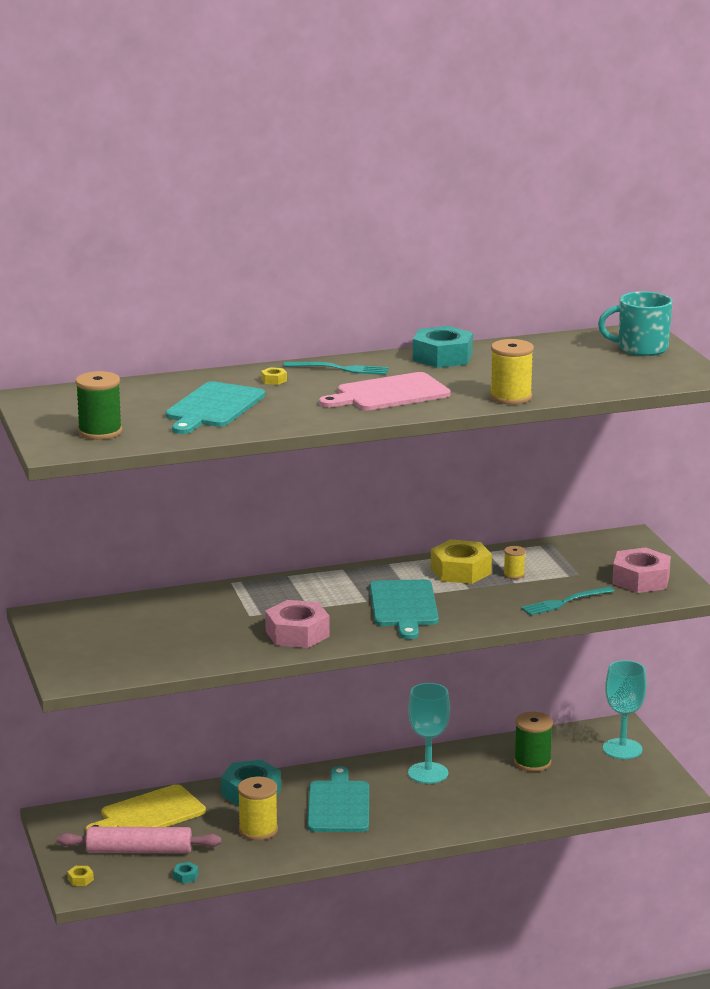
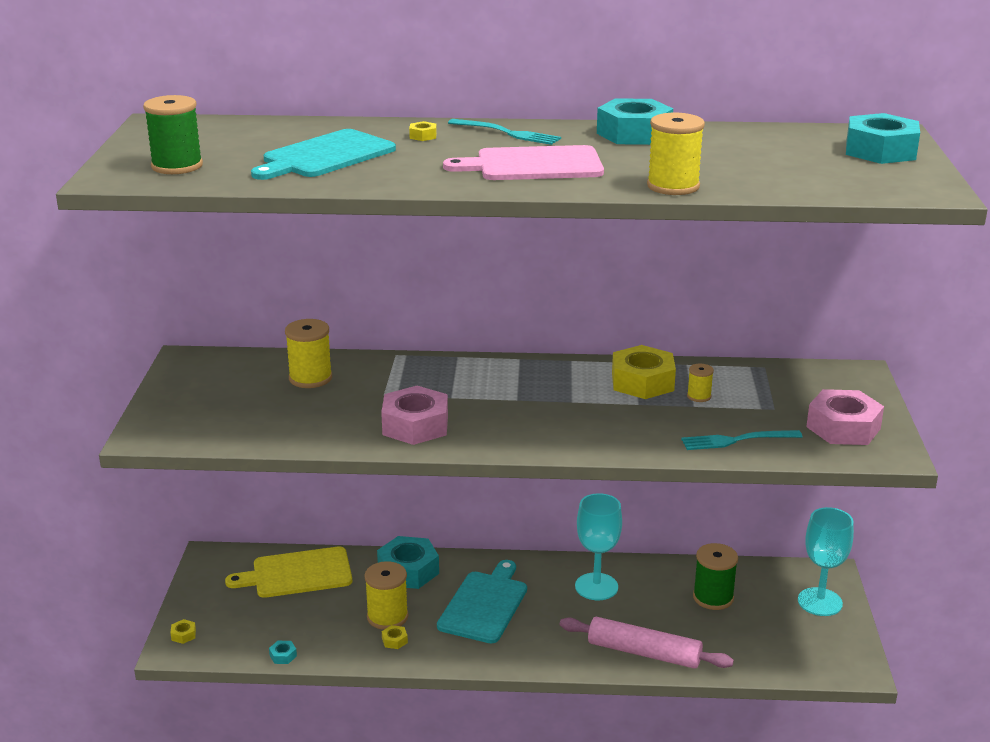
camera: 20 degrees right, 5 degrees up
pink rolling pin [57,827,221,853] -> pink rolling pin moved to [560,617,734,669]
turquoise cutting board [370,579,439,639] -> none
turquoise mug [598,291,672,356] -> turquoise nut [846,113,920,164]
none -> yellow spool [285,319,332,388]
none -> yellow nut [382,625,408,649]

